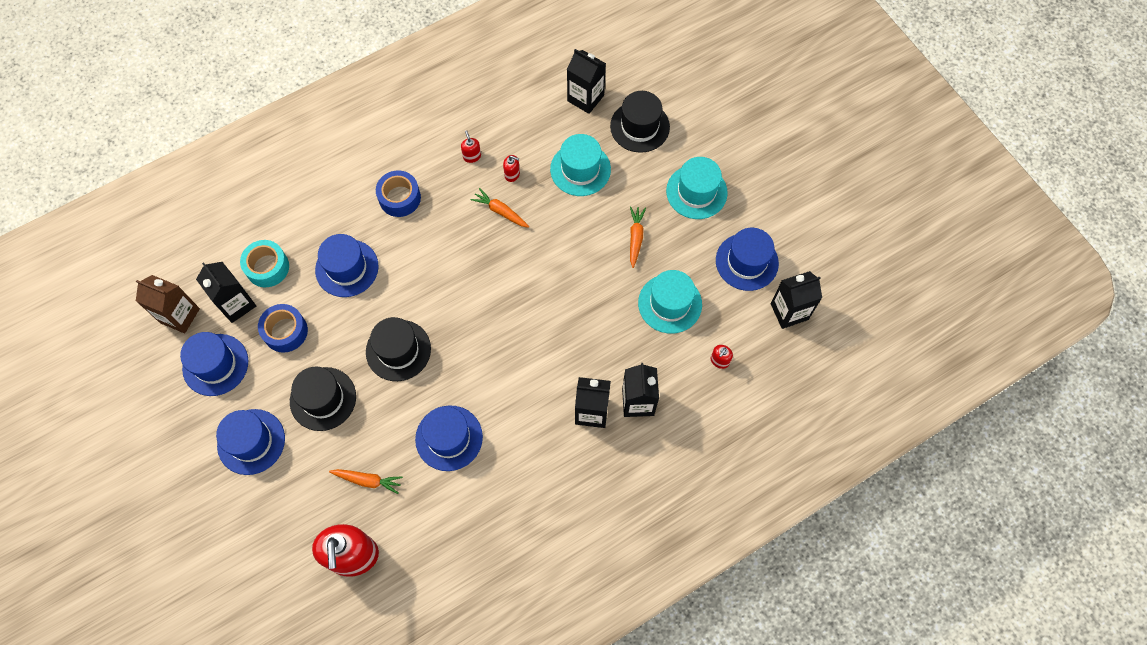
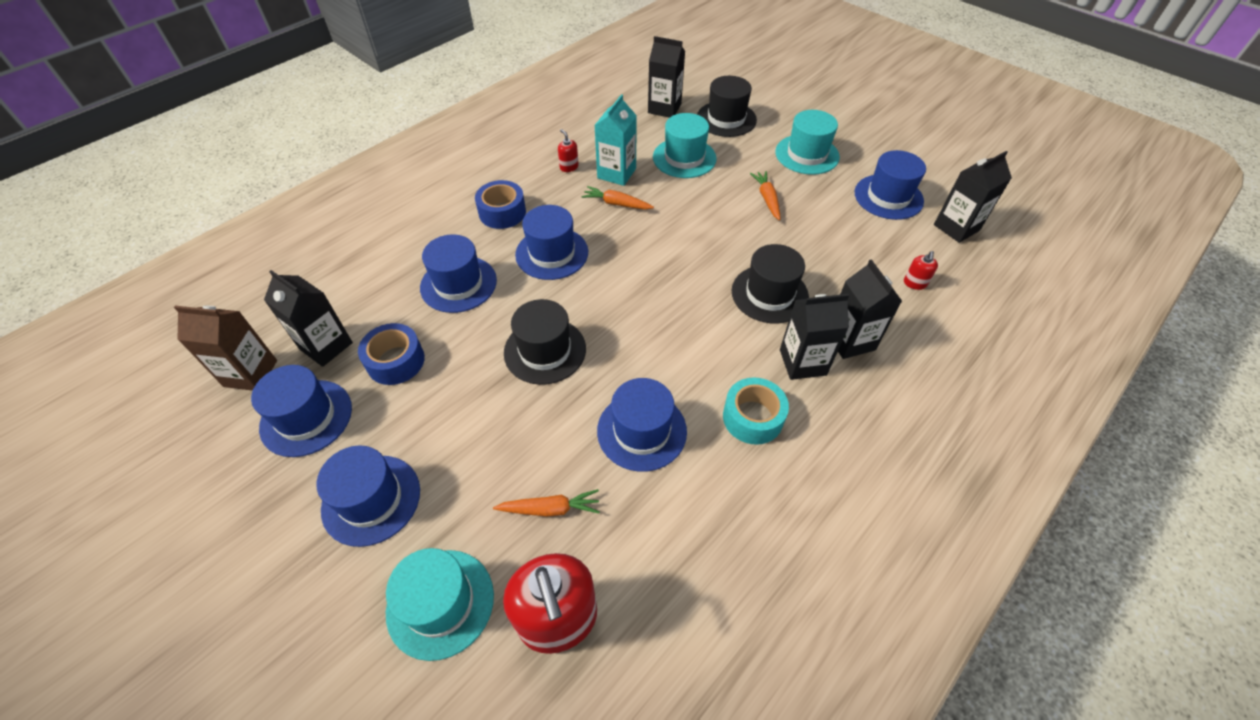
camera: 15 degrees left, 15 degrees down
turquoise tape [240,240,289,287] -> turquoise tape moved to [723,377,789,445]
black hat [290,366,356,431] -> black hat moved to [732,244,809,323]
red soap dispenser [503,155,520,182] -> turquoise carton [594,94,637,186]
turquoise hat [638,270,702,334] -> turquoise hat moved to [386,548,494,661]
none -> blue hat [515,205,588,280]

